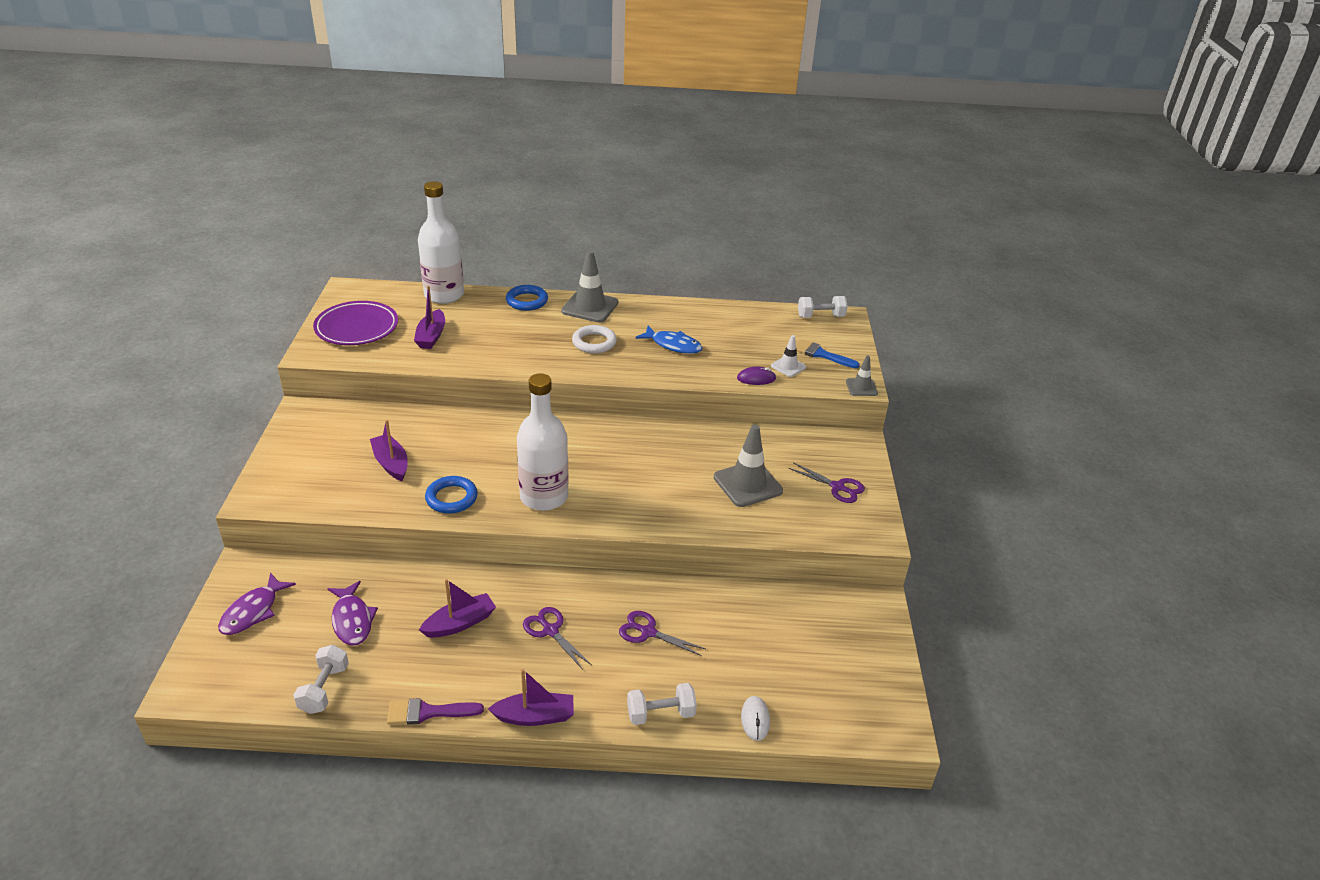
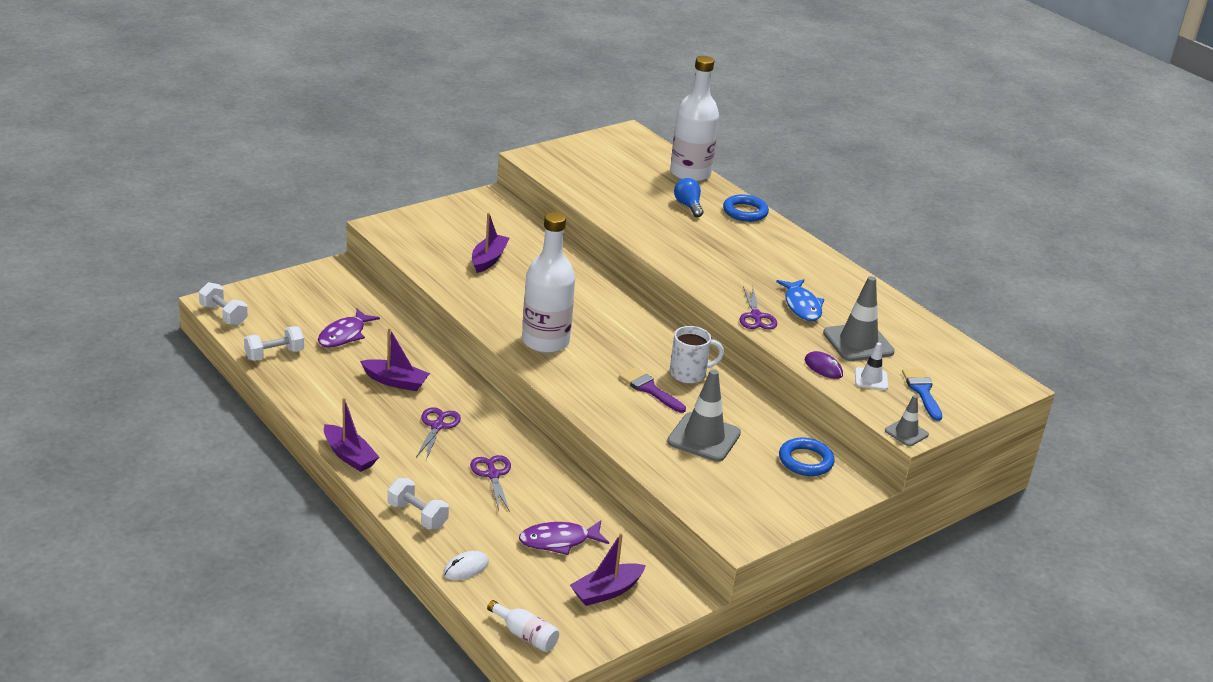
camera: 50 degrees right, 5 degrees down
purple fish [218,573,296,635] -> purple fish moved to [519,521,609,555]
purple plate [313,301,398,345] -> none
purple brush [387,698,484,725] -> purple brush moved to [619,368,686,413]
purple boat [414,286,445,349] -> purple boat moved to [570,533,646,606]
blue ring [425,476,478,514] -> blue ring moved to [779,438,835,476]
grey traffic cone [561,250,618,322] -> grey traffic cone moved to [823,276,895,361]
white ring [572,325,617,353] -> none
purple scissors [788,462,865,503] -> purple scissors moved to [740,286,777,330]
white dumbbell [798,296,848,318] -> white dumbbell moved to [199,282,248,326]
none -> white bottle [487,600,559,652]
none -> white mug [670,326,724,384]
none -> blue light bulb [674,178,703,217]

